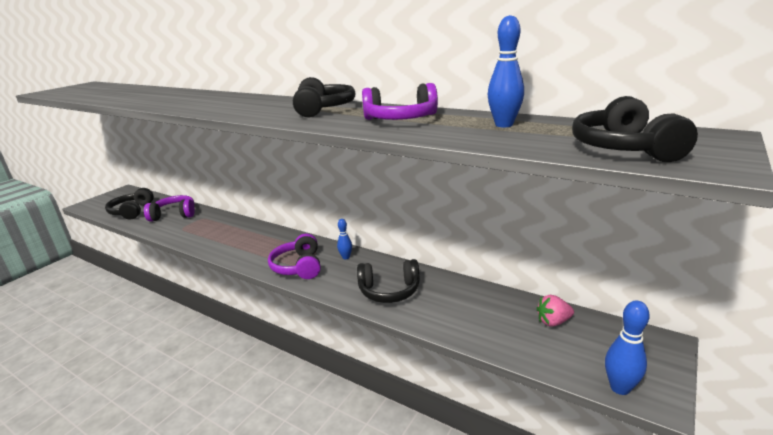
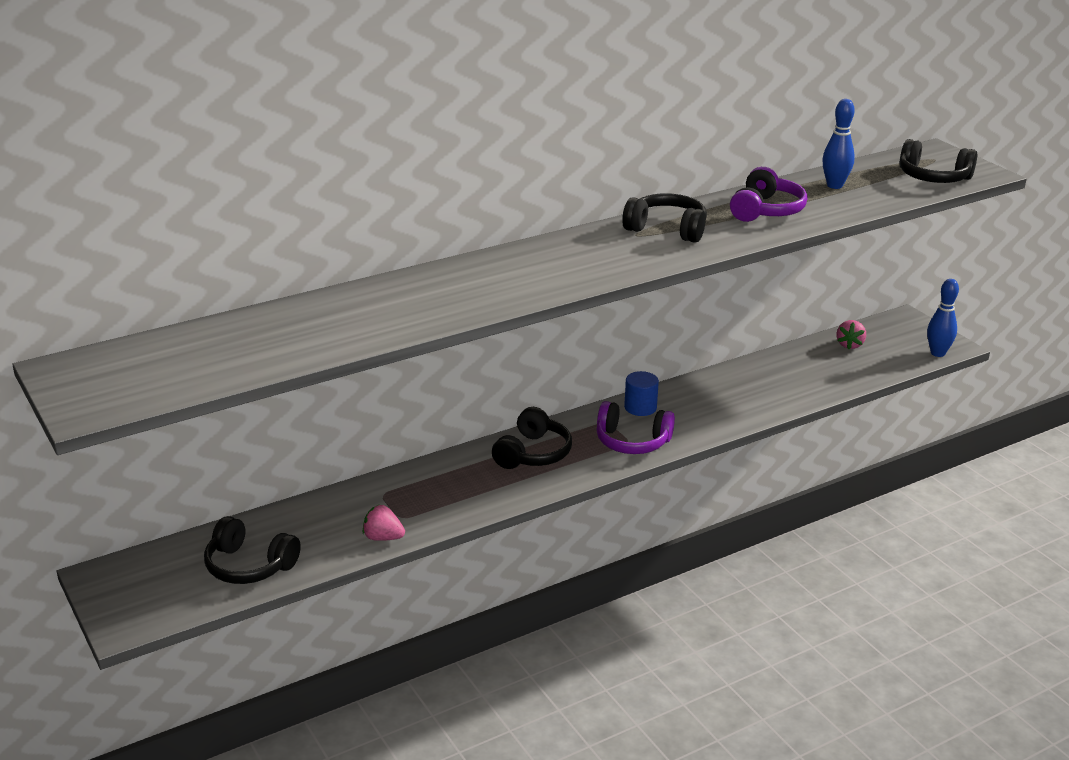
camera: 65 degrees left, 5 degrees up
purple headphones [144,195,195,222] -> none
blue bowling pin [337,219,352,259] -> blue cylinder [624,371,659,416]
black headphones [357,259,420,303] -> black headphones moved to [492,407,572,469]
none -> pink strawberry [362,505,405,541]

